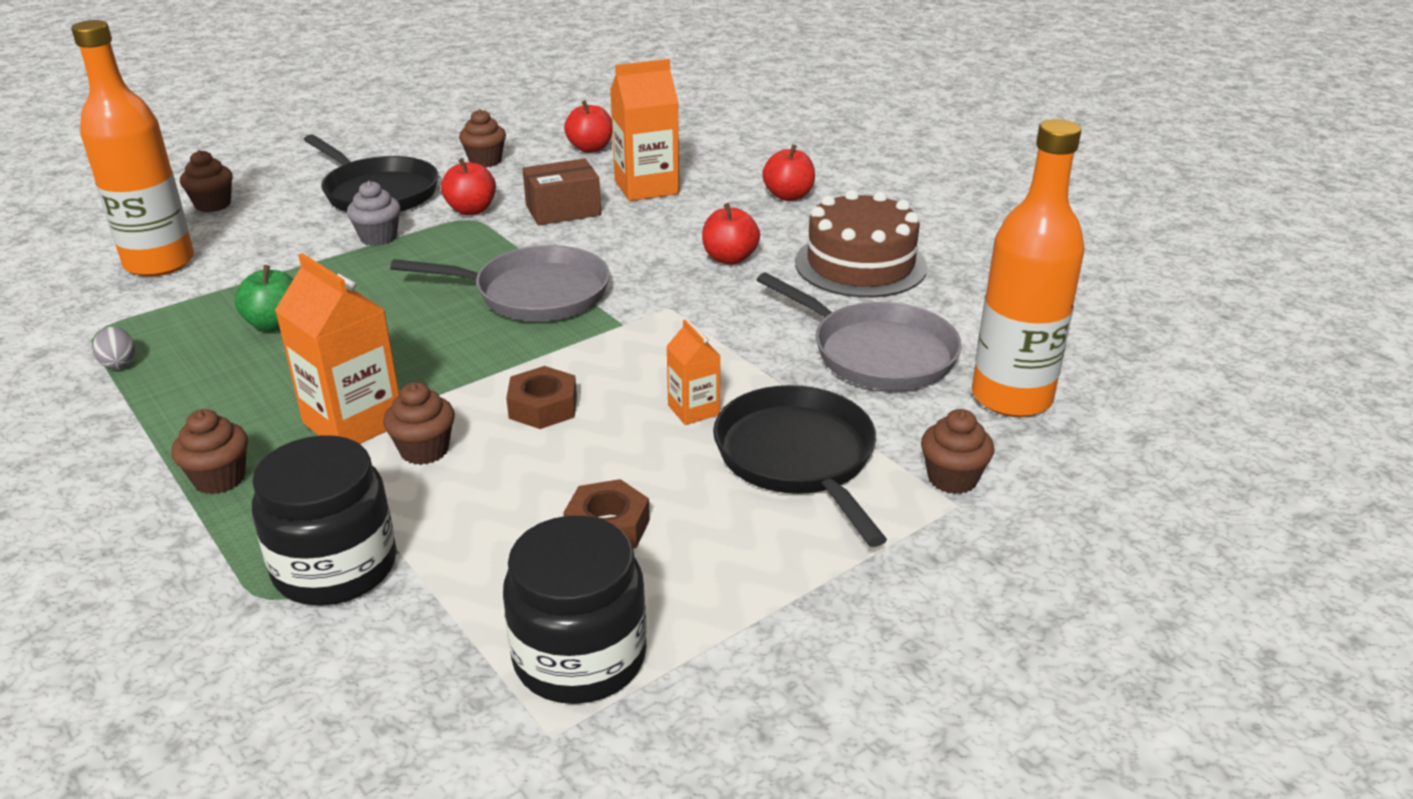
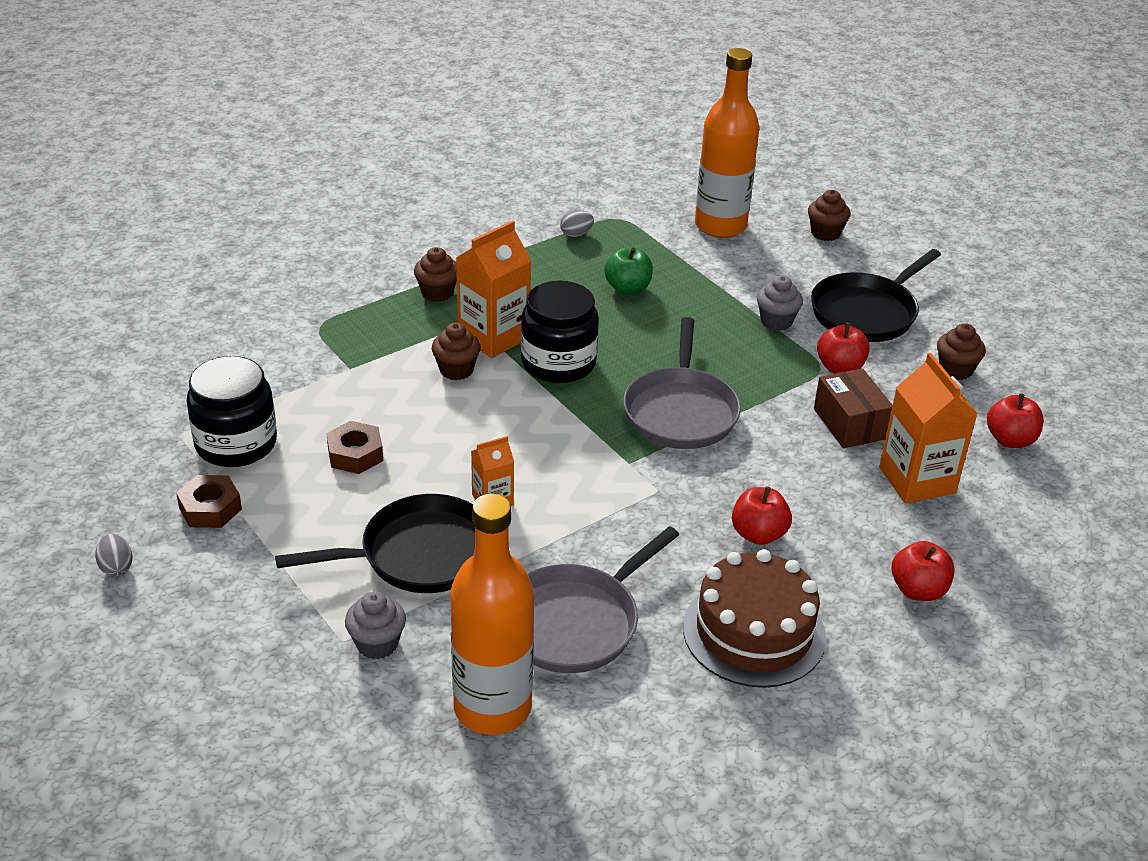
camera: 90 degrees right, 5 degrees up
black jar [252,435,396,606] -> black jar moved to [521,281,599,383]
brown nut [506,366,577,429] -> brown nut moved to [176,475,242,528]
brown cupcake [921,409,994,494] -> grey cupcake [345,591,406,659]
none -> grey egg [95,534,133,576]

